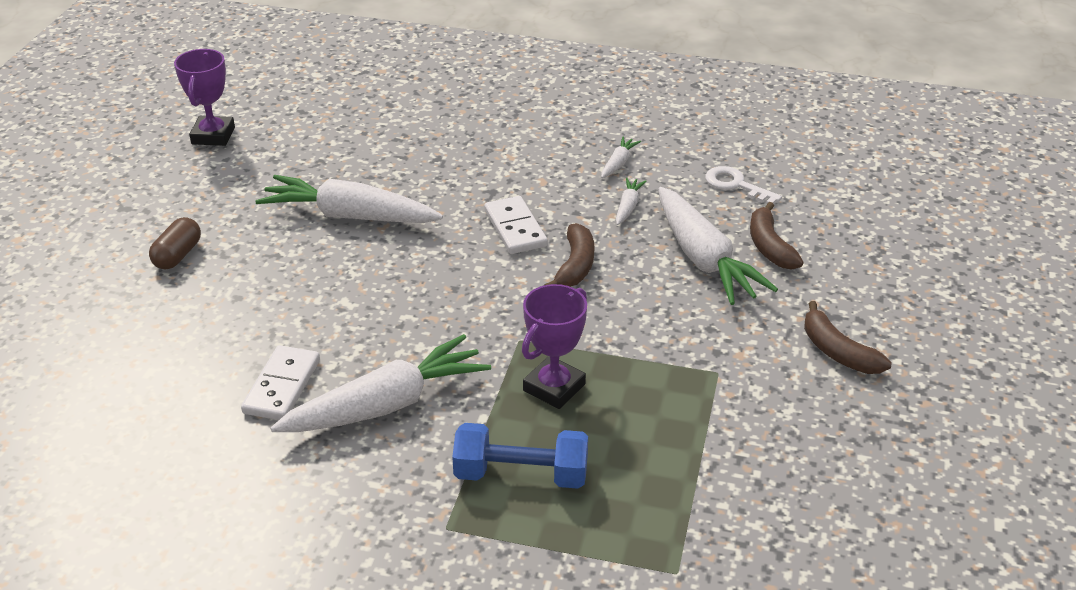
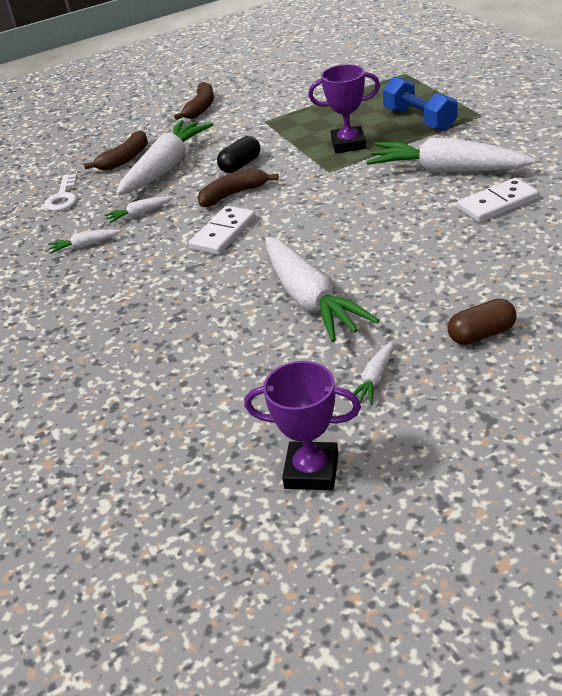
camera: 125 degrees left, 0 degrees up
purple trophy [174,49,235,146] -> purple trophy turned 45 degrees clockwise [244,361,361,490]
none -> black capsule [217,136,260,173]
none -> white carrot [348,341,394,405]

